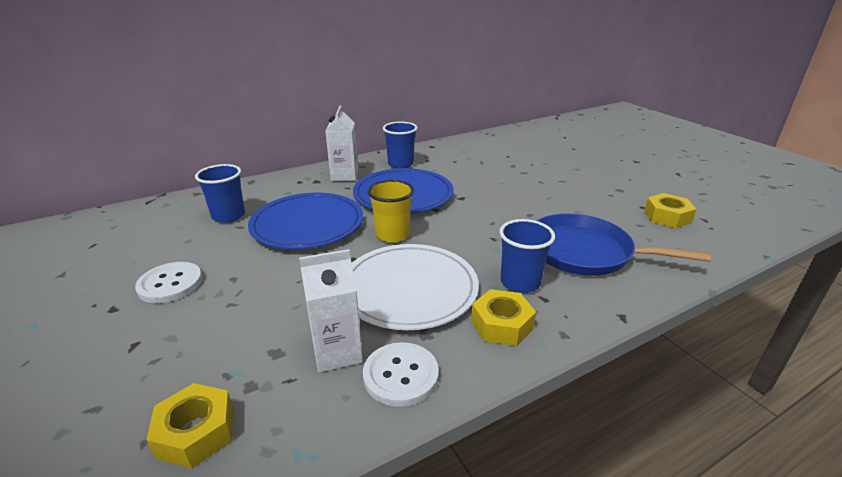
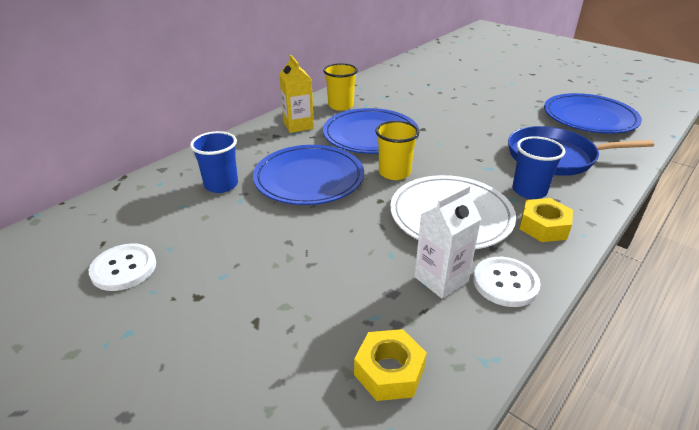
camera: 20 degrees left, 5 degrees up
white button [135,262,202,303] -> white button moved to [89,243,156,291]
white carton [325,105,358,181] -> yellow carton [279,55,314,133]
blue cup [383,122,418,168] -> yellow cup [323,63,358,111]
yellow nut [644,193,697,228] -> blue plate [544,93,642,134]

